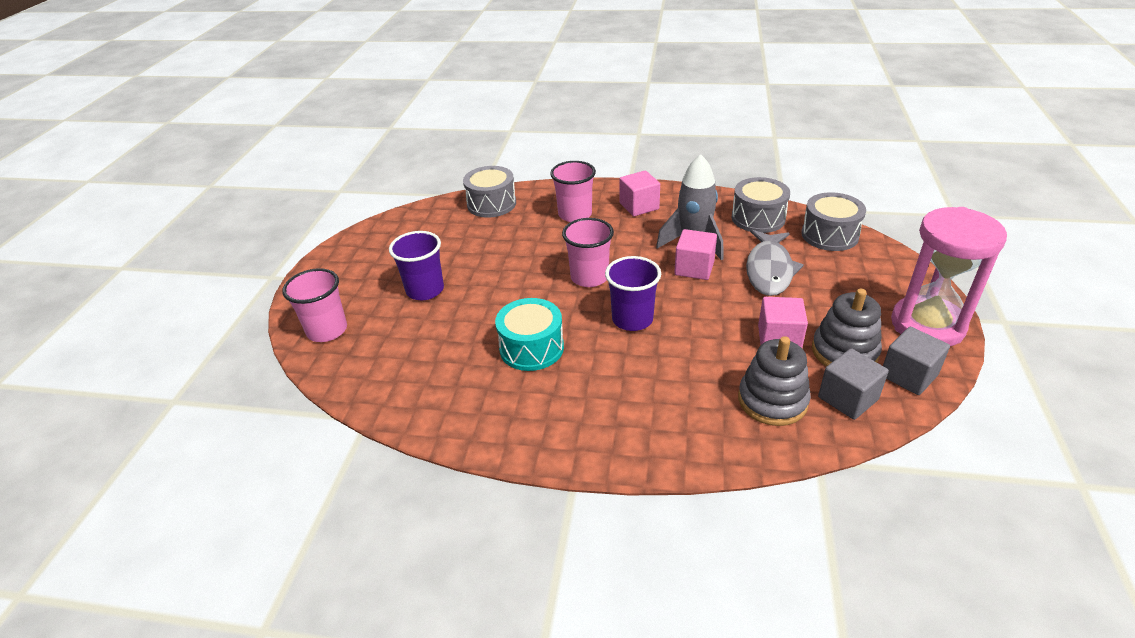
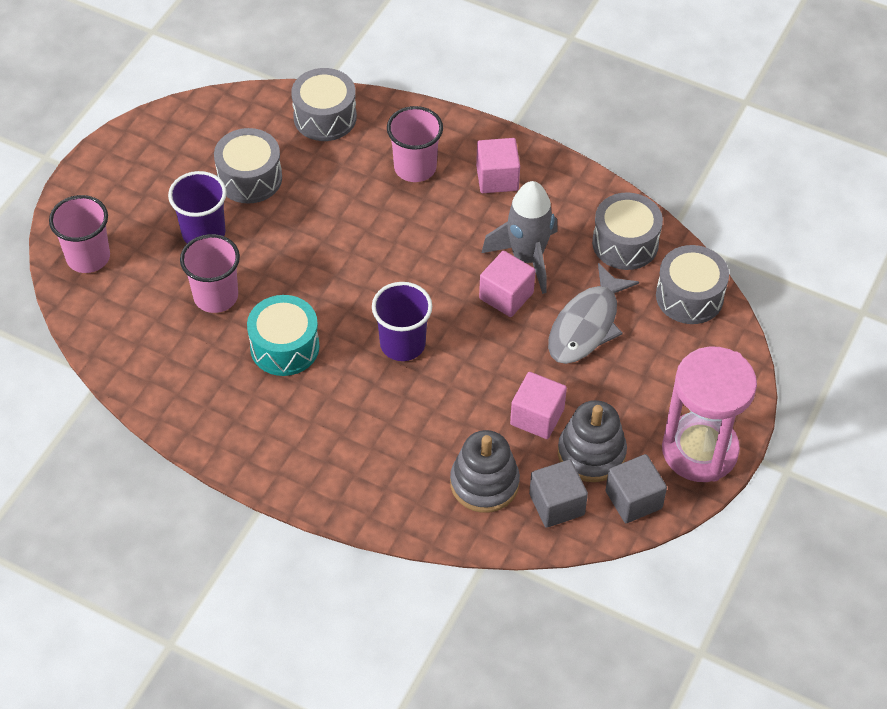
camera: 15 degrees right, 15 degrees up
pink cup [562,218,614,287] -> pink cup moved to [180,234,240,313]
none -> grey drum [214,128,282,204]

